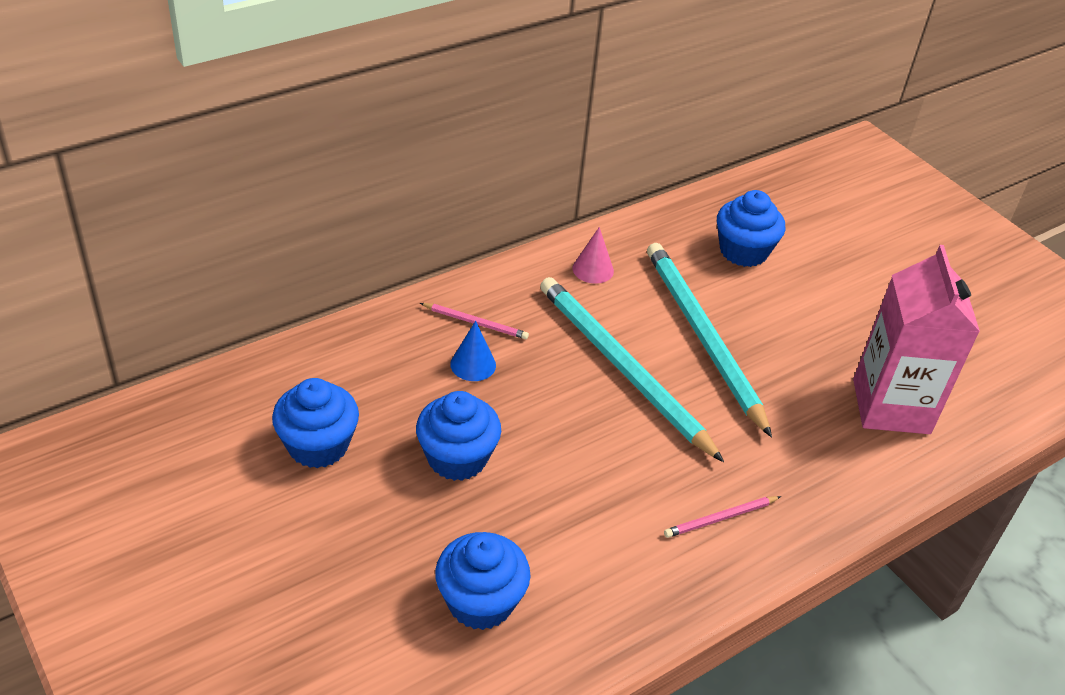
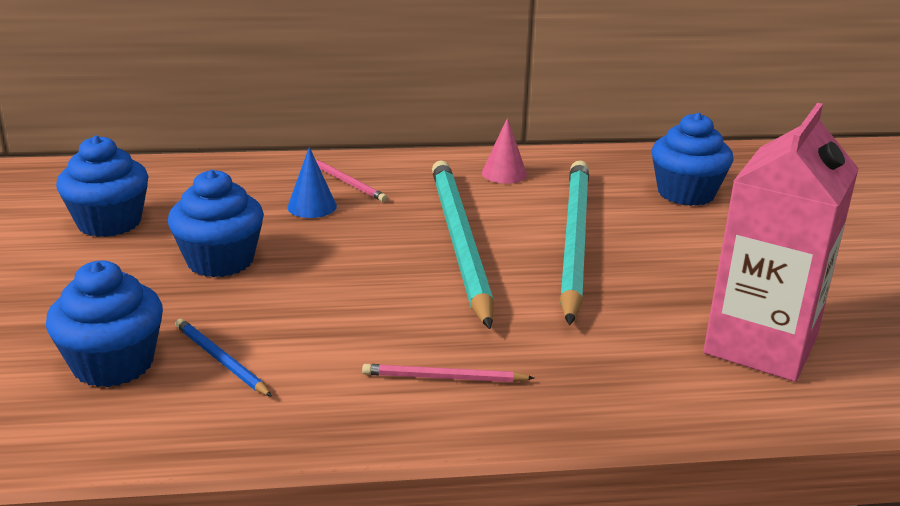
camera: 30 degrees right, 15 degrees down
none -> blue pencil [175,319,272,397]

